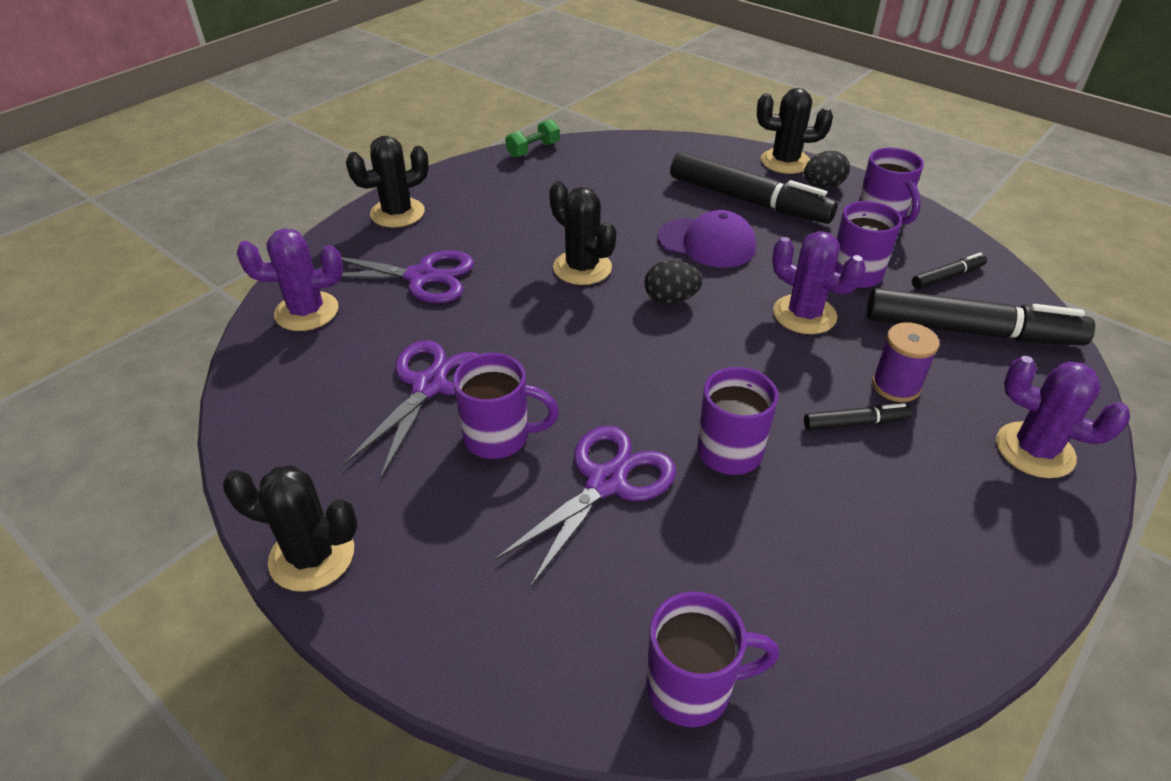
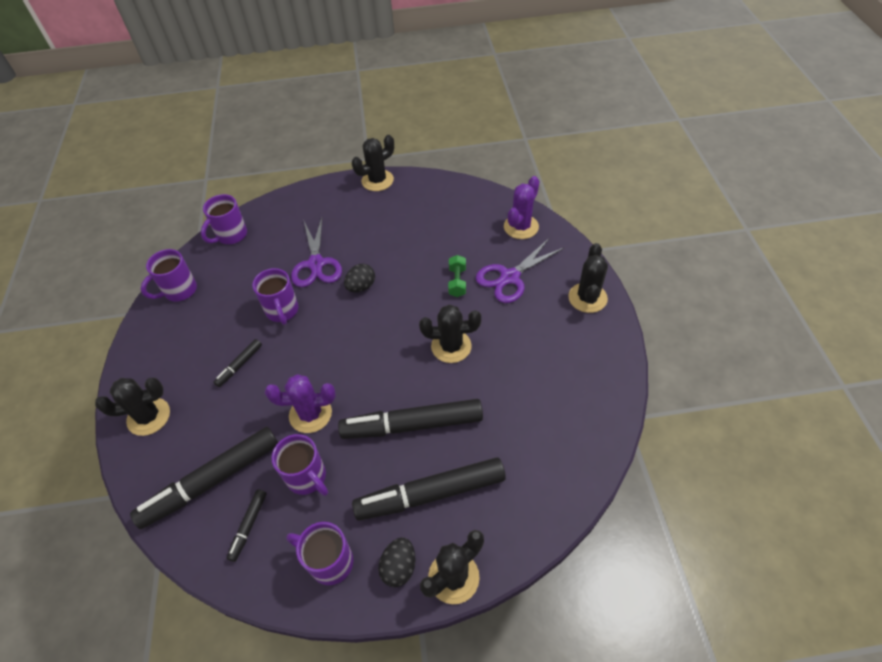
camera: 135 degrees right, 10 degrees up
purple scissors [343,340,478,480] -> none
purple mug [453,353,559,459] -> purple mug moved to [141,249,197,301]
green dumbbell [505,119,560,158] -> green dumbbell moved to [448,255,466,297]
black egg [644,260,703,304] -> black egg moved to [344,264,375,292]
purple cap [658,210,756,268] -> black marker [338,399,483,439]
purple spool [872,322,940,402] -> none
purple cactus [996,356,1130,478] -> black cactus [95,378,170,436]

